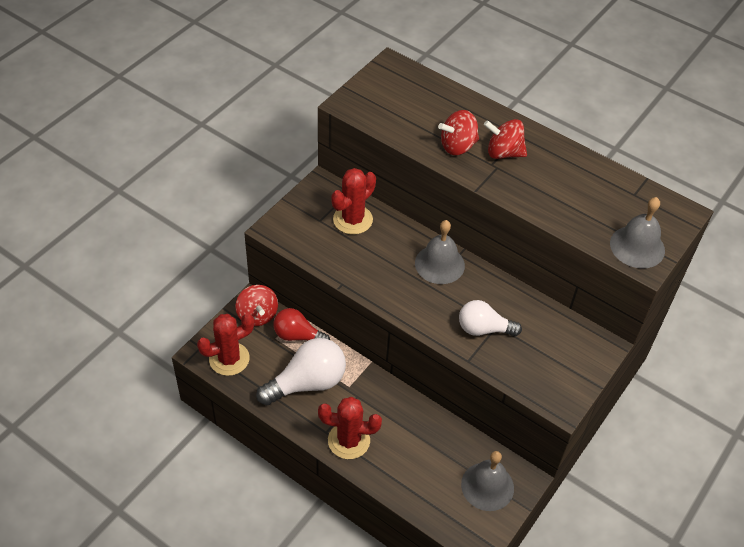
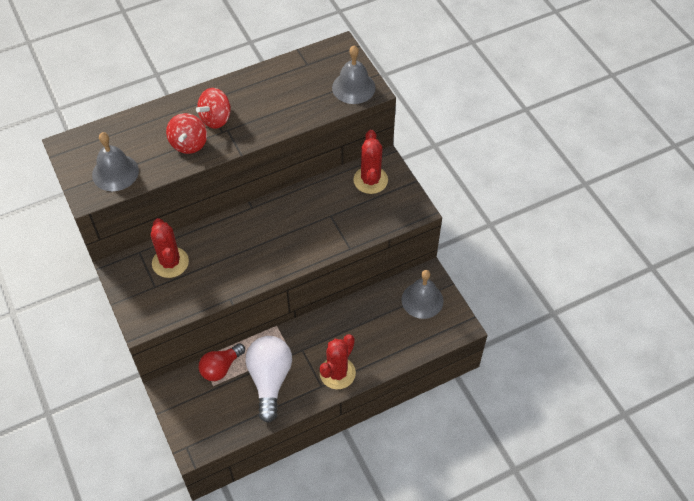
camera: 60 degrees left, 5 degrees up
red cactus [197,314,254,376] -> red cactus moved to [353,130,388,194]
red spinning top [235,285,278,326] -> none
grey bell [415,220,465,284] -> grey bell moved to [92,132,139,191]
white light bulb [459,300,522,336] -> none

